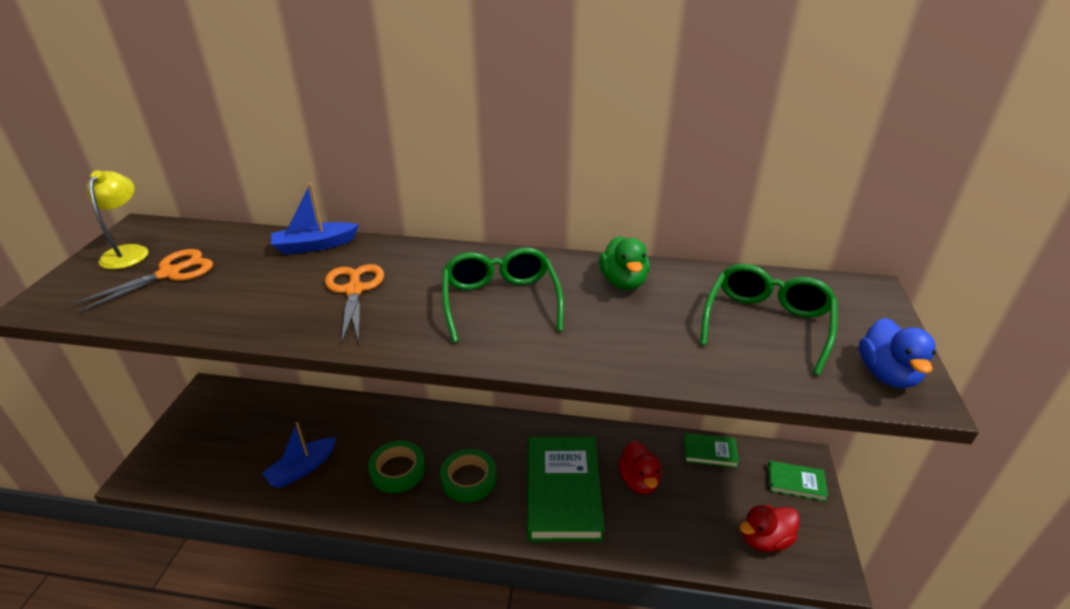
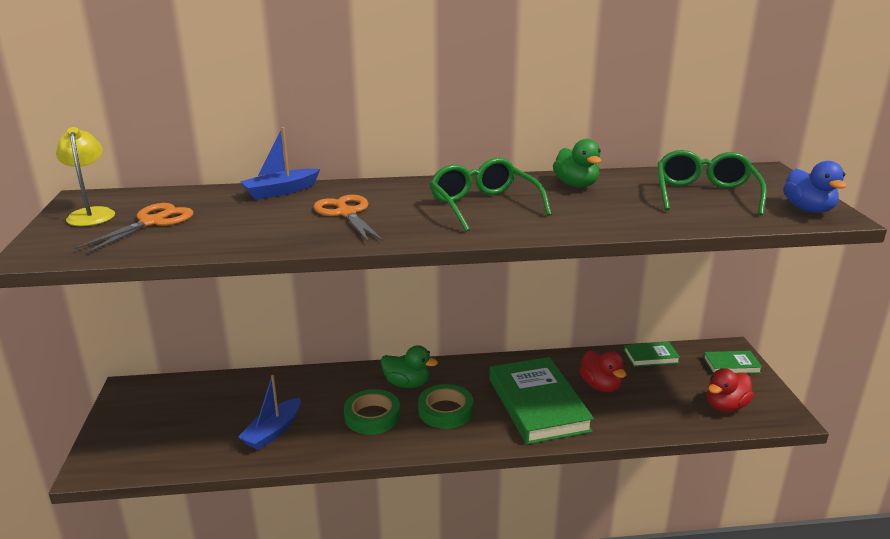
camera: 15 degrees left, 10 degrees down
none -> green duck [381,345,438,388]

